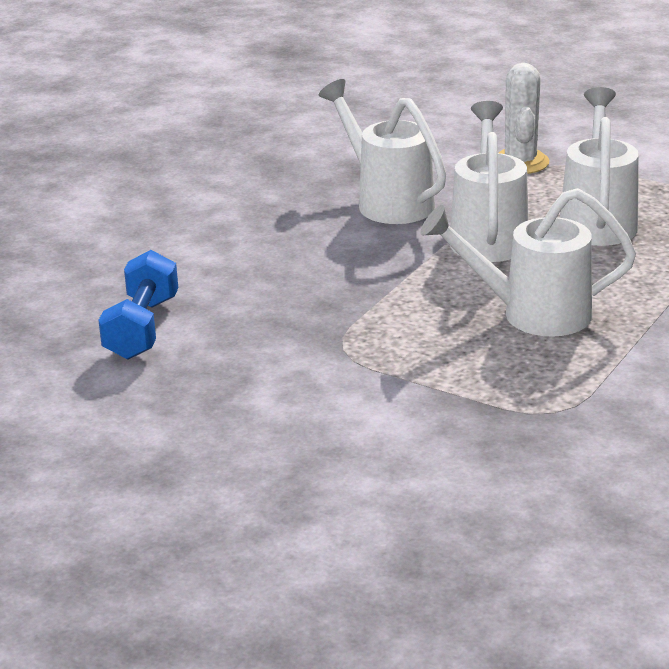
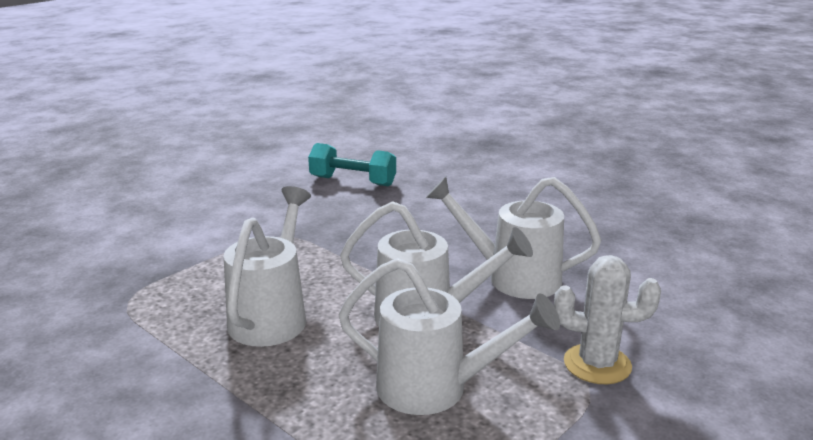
camera: 100 degrees right, 5 degrees down
blue dumbbell [98,250,178,359] -> turquoise dumbbell [308,143,396,186]
white watering can [318,79,446,224] -> white watering can turned 135 degrees counterclockwise [426,176,601,299]

